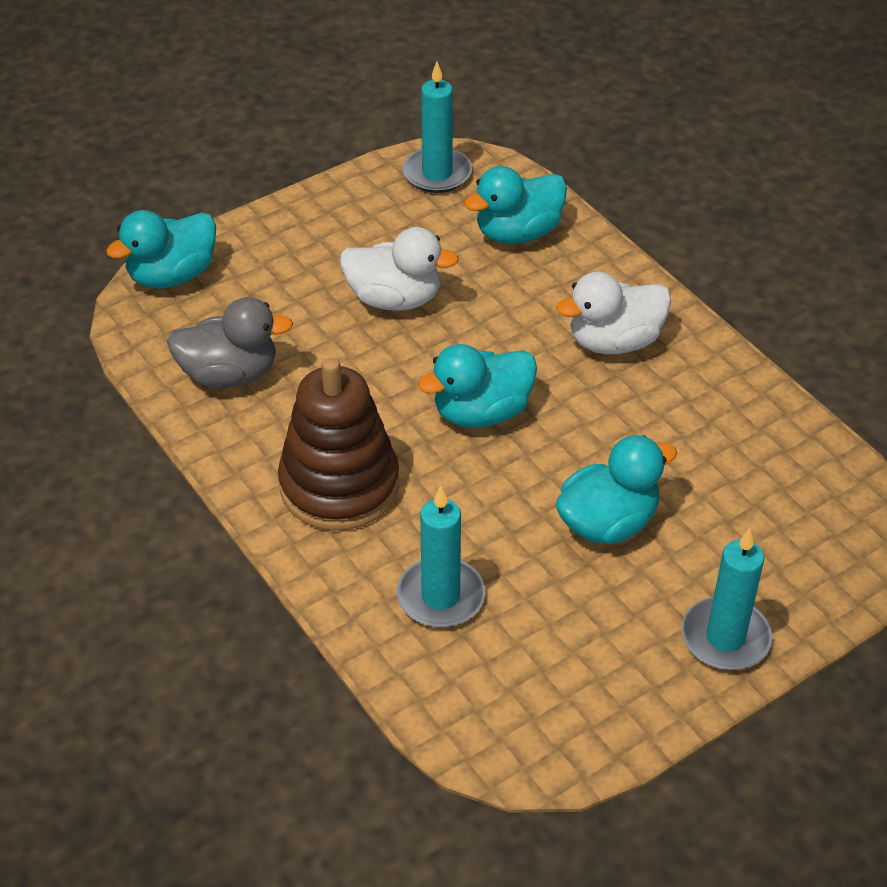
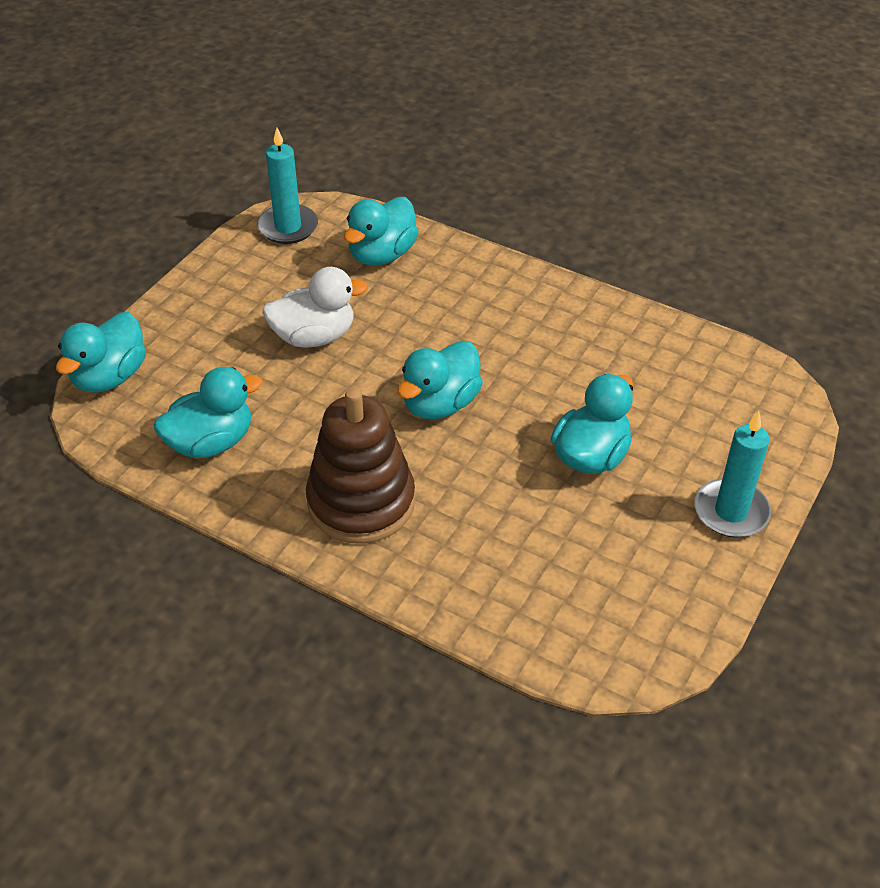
camera: 25 degrees left, 0 degrees up
grey duck [167,297,293,388] -> turquoise duck [154,367,263,458]
turquoise candle [397,486,485,627] -> none
white duck [556,272,671,354] -> none

